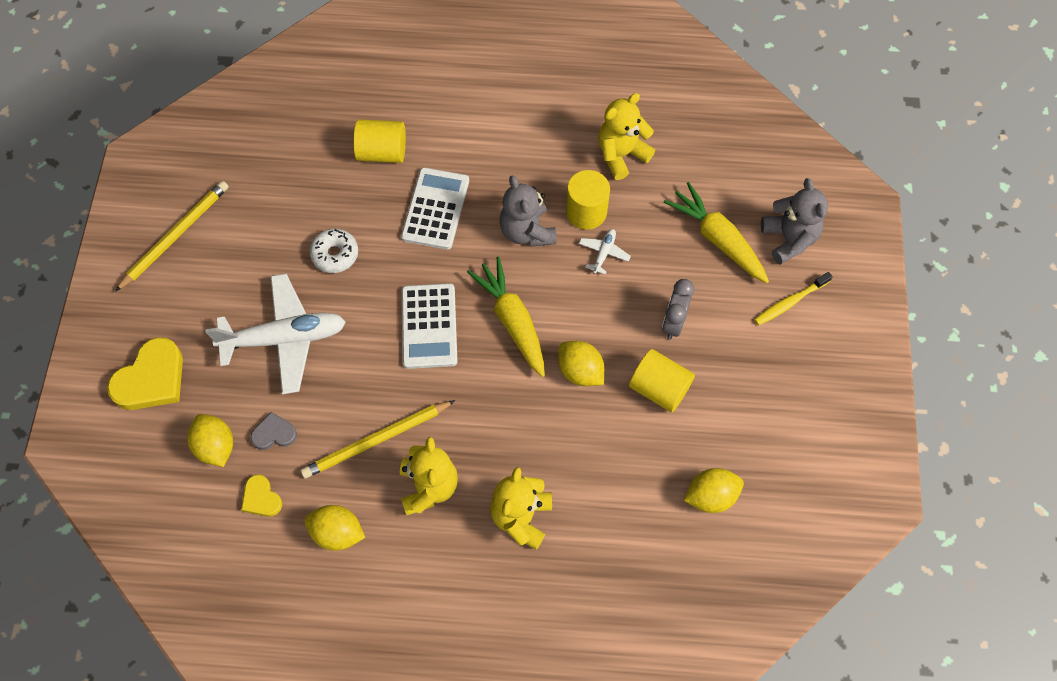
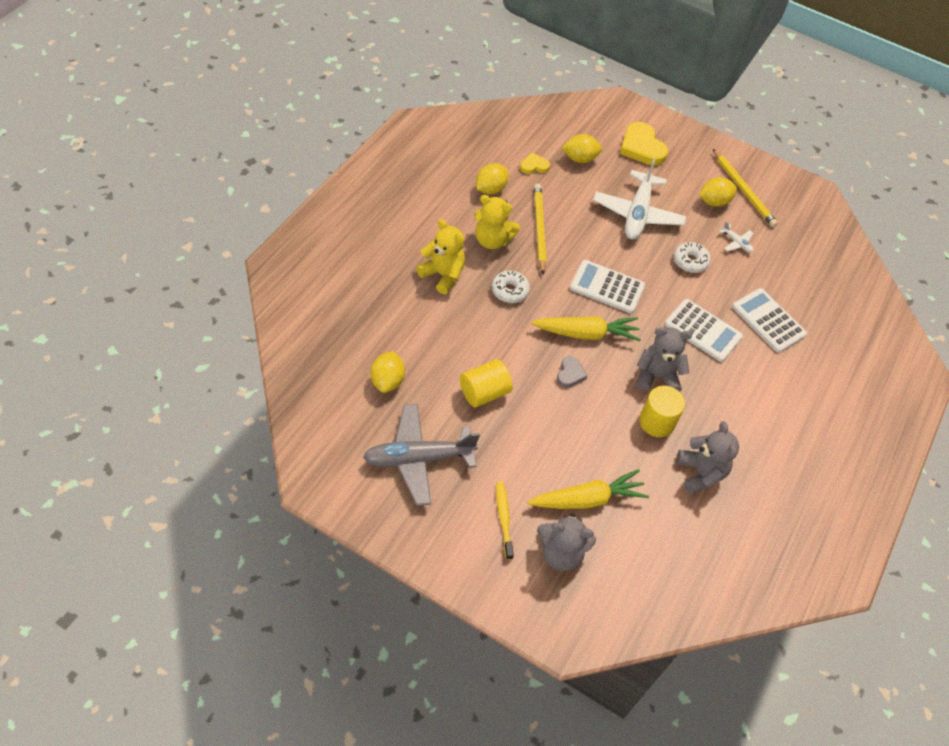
camera: 110 degrees right, 10 degrees down
grey heart [251,412,297,450] -> grey heart moved to [557,356,587,388]
yellow cylinder [353,119,406,163] -> white calculator [732,288,807,353]
yellow lemon [558,341,604,386] -> yellow lemon moved to [699,177,737,207]
white plane [579,229,631,275] -> white plane moved to [719,221,754,253]
yellow teddy bear [598,93,655,180] -> grey teddy bear [677,421,739,494]
grey clock [662,279,694,340] -> none
none -> grey plane [363,404,480,506]
none -> white donut [492,270,530,303]

